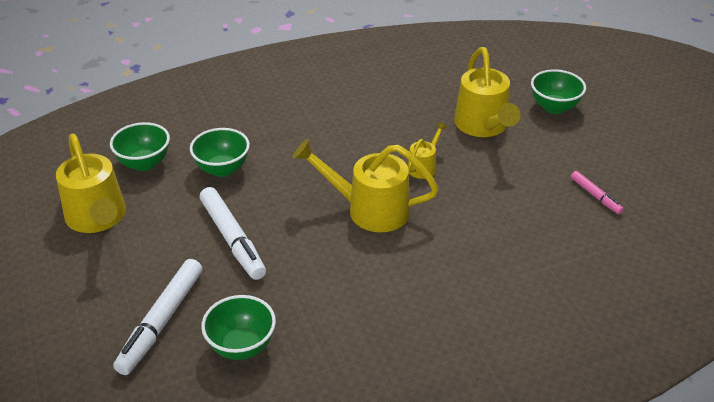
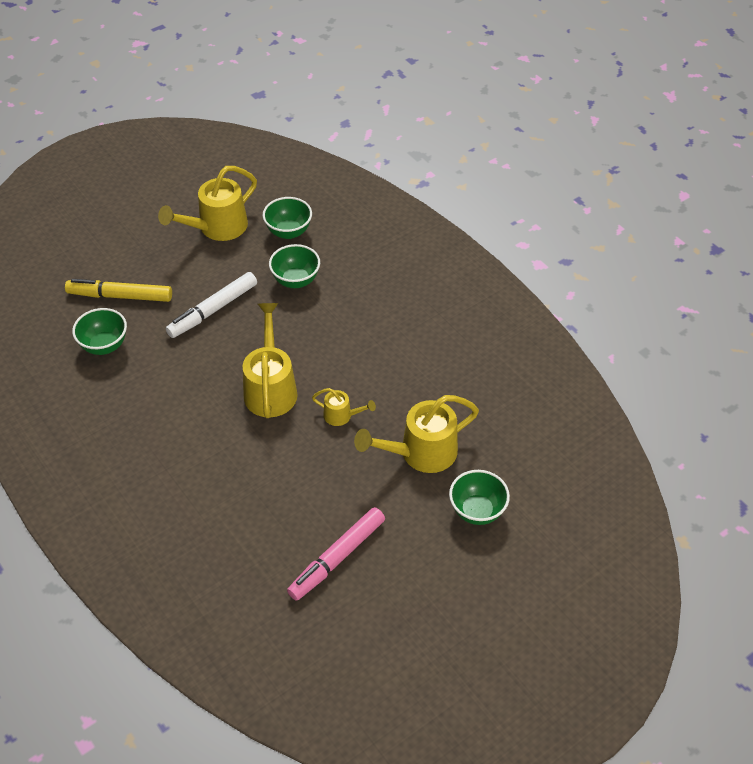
camera: 75 degrees right, 10 degrees up
white marker [113,259,203,375] -> yellow marker [65,279,172,302]
pink marker [571,171,623,214] -> pink marker [287,507,385,601], size x1.89

